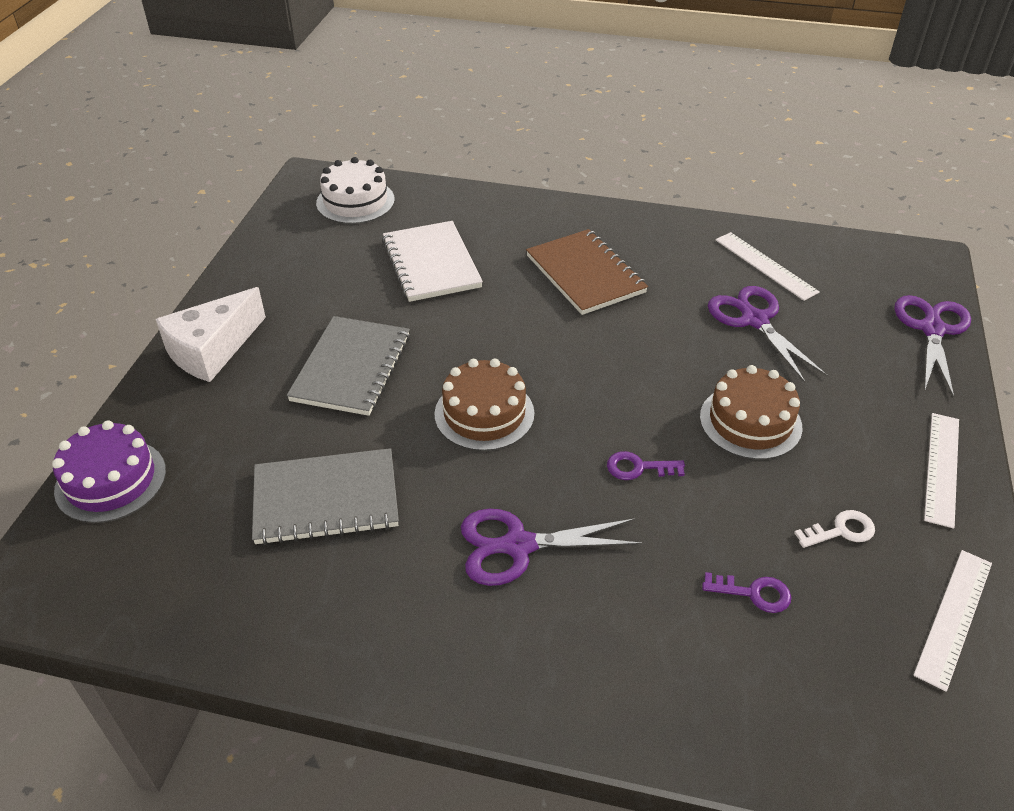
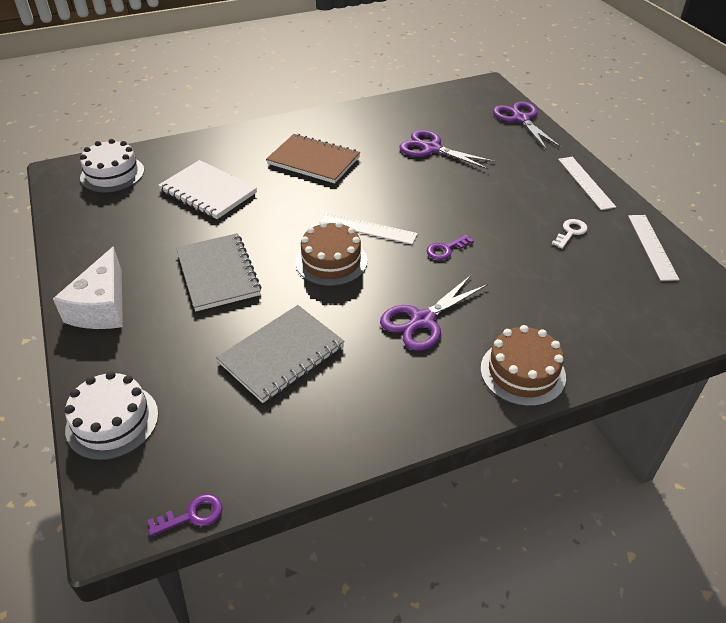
camera: 35 degrees left, 0 degrees up
purple cake [52,420,166,523] -> white cake [65,371,158,460]
brown cake [700,365,802,460] -> brown cake moved to [480,325,566,406]
purple key [702,572,791,613] -> purple key moved to [147,494,222,536]
white ruler [716,232,820,301] -> white ruler moved to [320,213,418,244]

